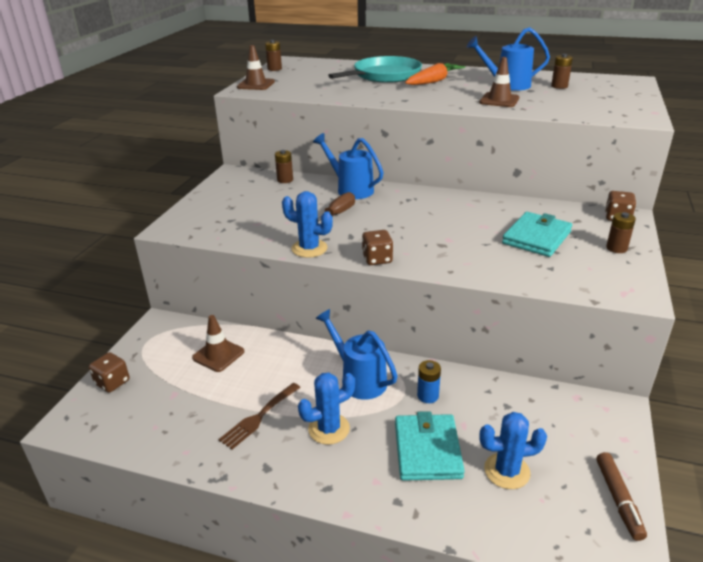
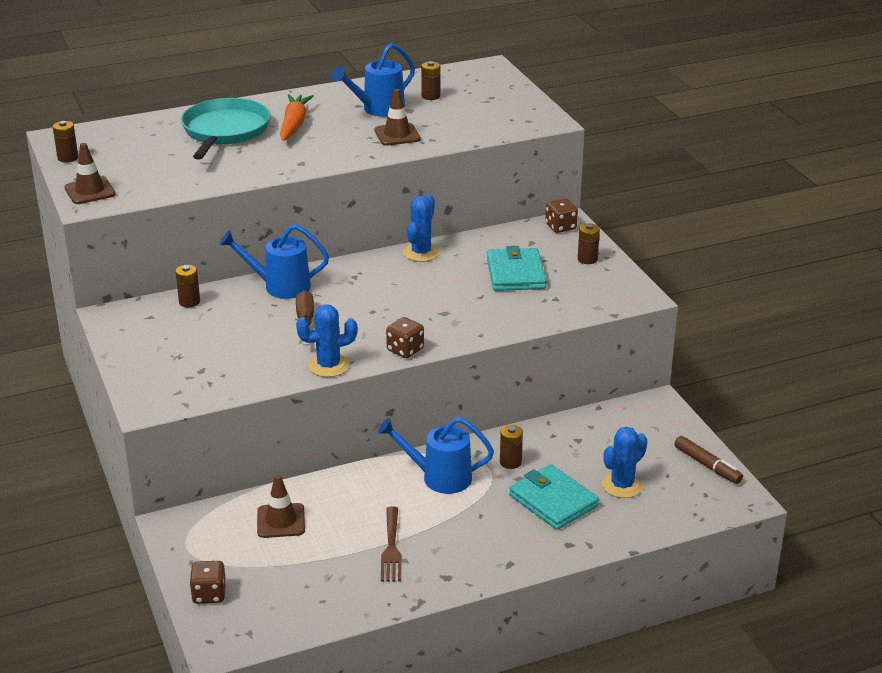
camera: 40 degrees left, 0 degrees up
blue cactus [298,372,355,445] -> blue cactus moved to [403,195,440,262]
blue battery [417,360,441,403] -> brown battery [500,425,523,469]

